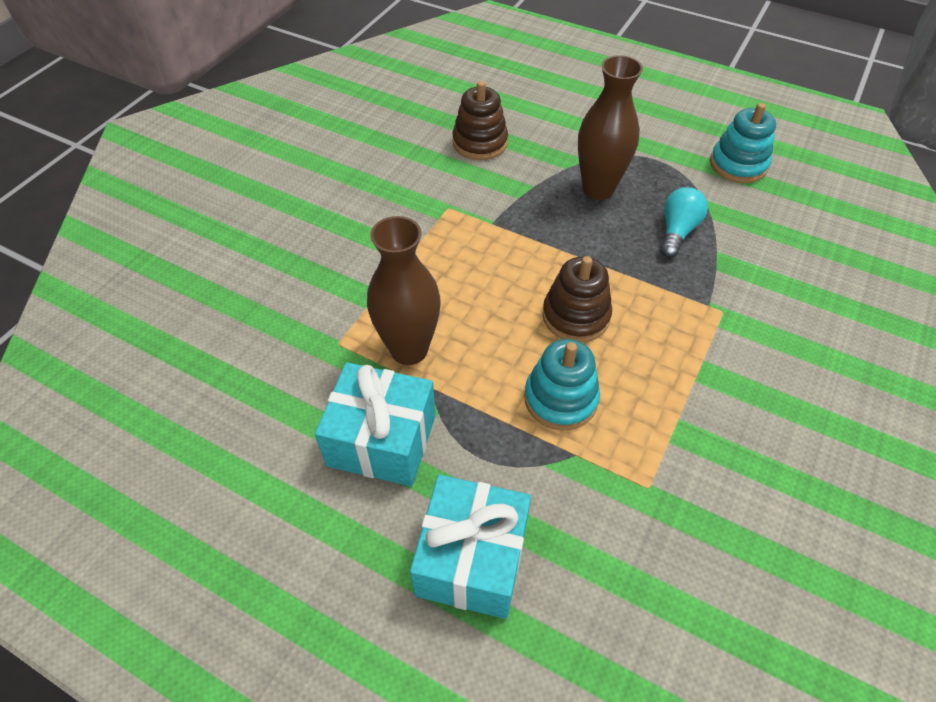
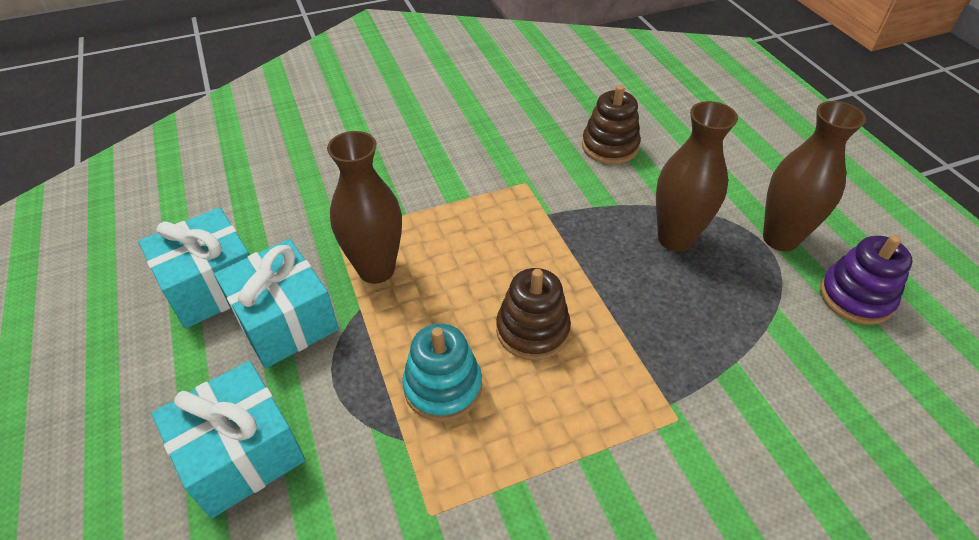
camera: 40 degrees right, 5 degrees down
turquoise light bulb [661,187,708,258] -> none
turquoise stacking toy [710,103,776,183] -> purple stacking toy [820,235,913,325]
none -> turquoise gift [138,207,250,329]
none -> brown vase [763,101,866,251]

